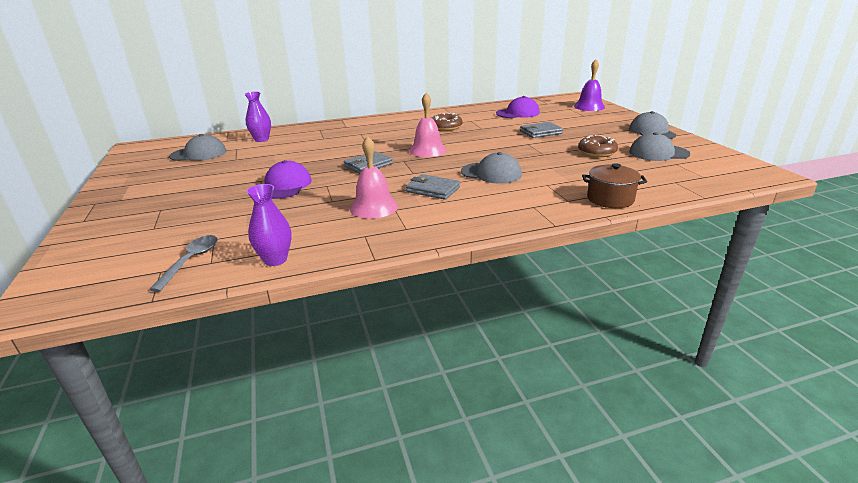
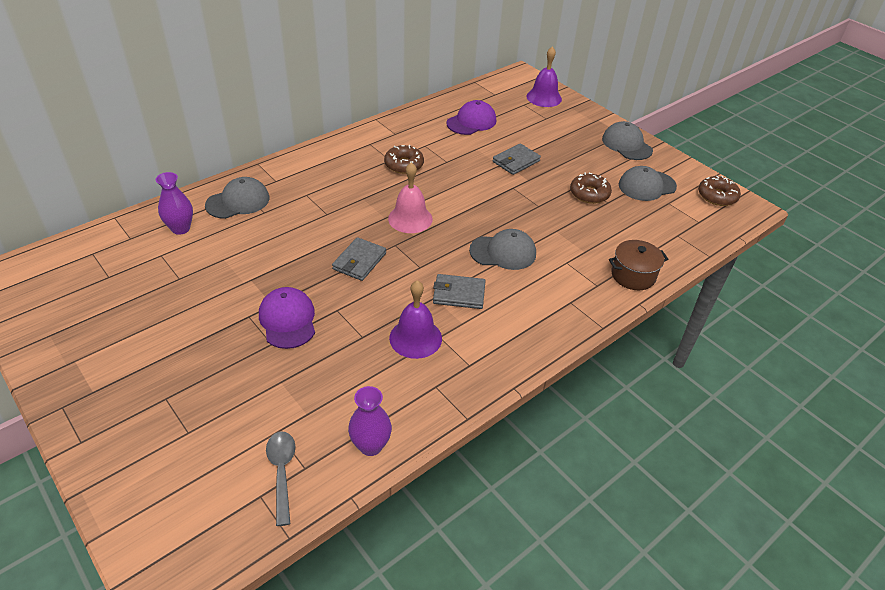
camera: 25 degrees left, 15 degrees up
grey cap [169,134,226,161] -> grey cap moved to [205,177,269,219]
pink bell [350,136,398,219] -> purple bell [389,280,442,359]
none -> brown donut [698,176,741,206]

